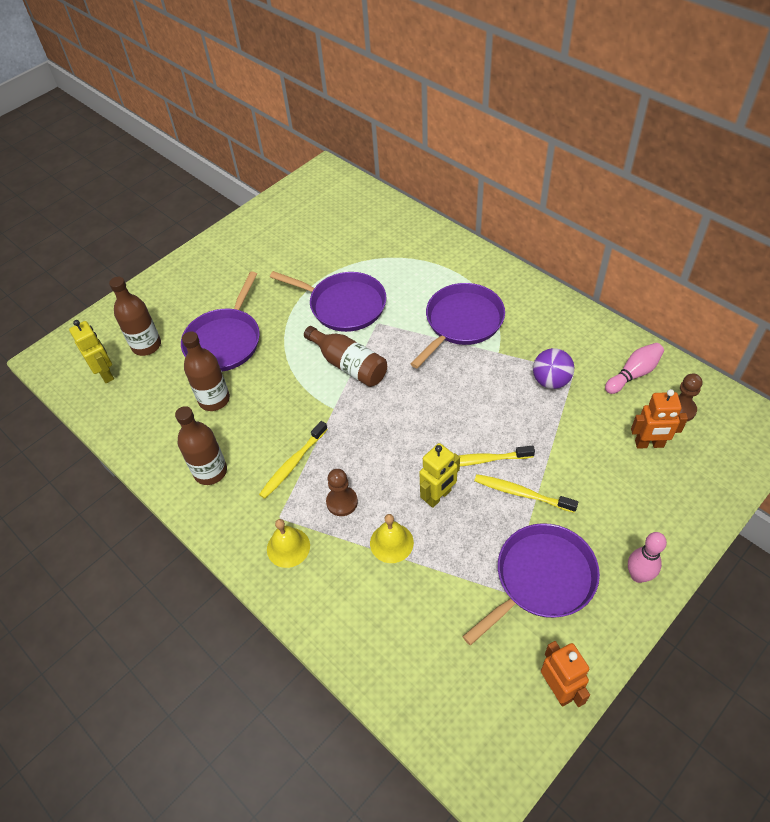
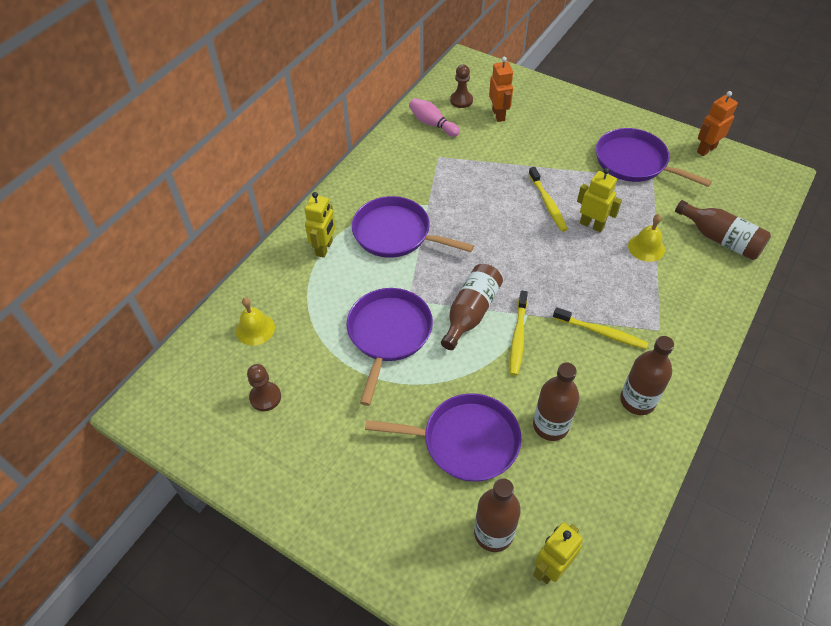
camera: 105 degrees left, 0 degrees up
yellow bell [267,519,310,568] -> yellow bell moved to [236,297,275,346]
brown pawn [326,469,358,516] -> brown pawn moved to [247,364,281,411]
yellow toothbrush [474,474,578,513] -> yellow toothbrush moved to [510,291,528,376]
purple ball [533,348,574,389] -> none
pink bowling pin [628,532,667,583] -> none
none -> yellow robot [305,192,336,258]
none -> brown bottle [675,200,771,260]

